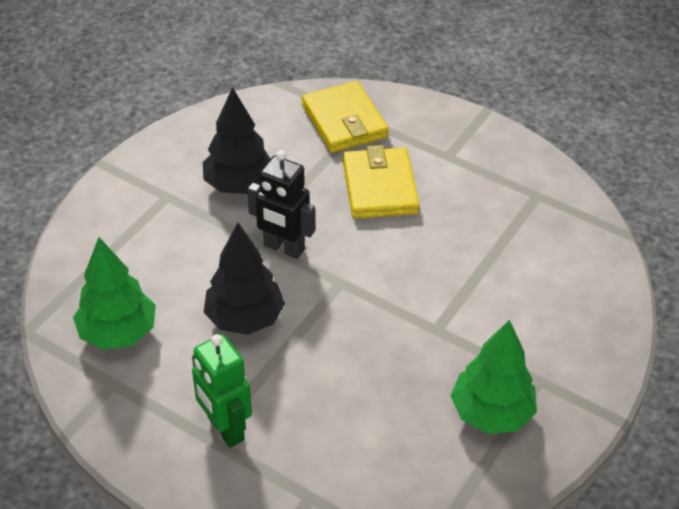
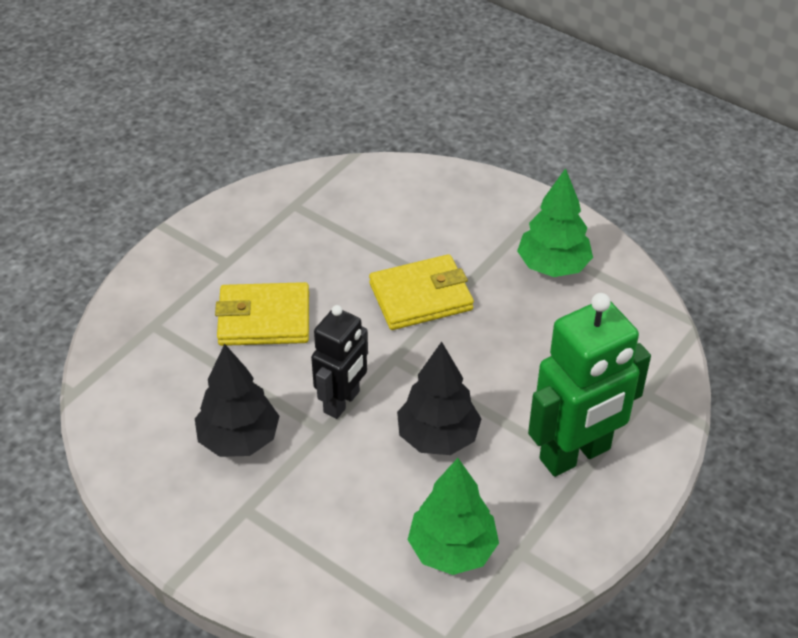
camera: 85 degrees left, 0 degrees up
green robot [192,334,252,448] -> green robot [528,293,651,477], size x1.59
yellow wallet [302,81,389,153] -> yellow wallet moved to [369,254,474,330]

